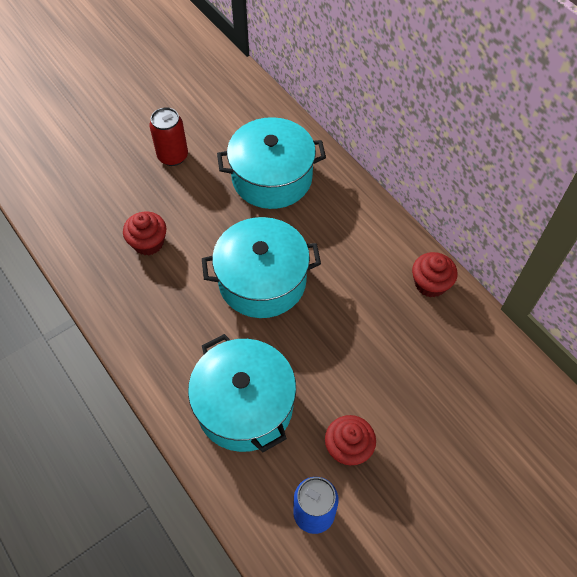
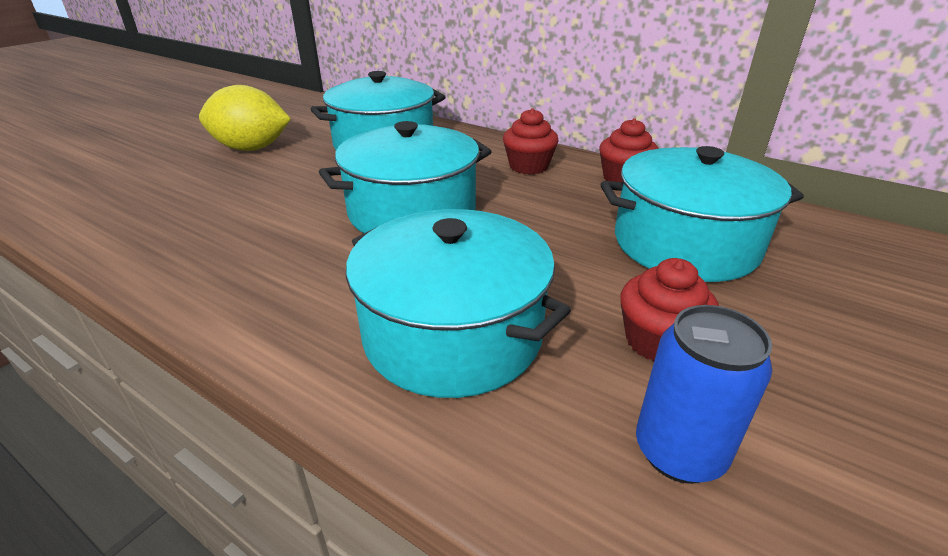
camera: 20 degrees left, 25 degrees down
red cupcake [123,212,167,255] -> red cupcake moved to [503,108,558,174]
red can [149,107,188,166] -> yellow lemon [199,85,291,151]
none -> turquoise pot [601,146,804,282]

